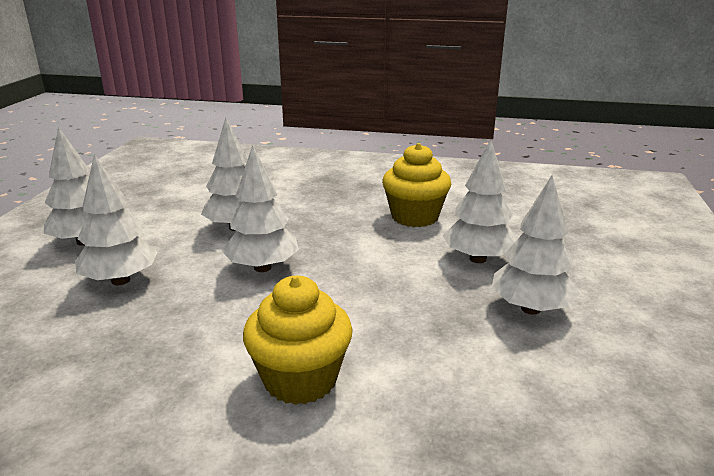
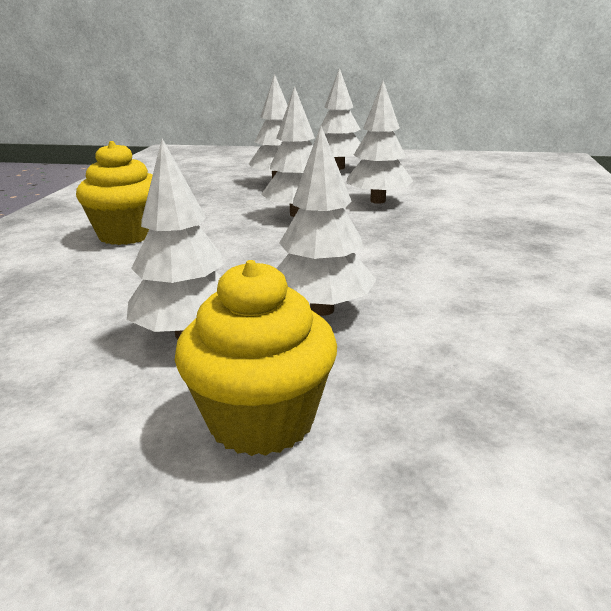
camera: 90 degrees right, 0 degrees up
yellow cupcake [382,143,451,227] -> yellow cupcake moved to [175,260,337,456]

